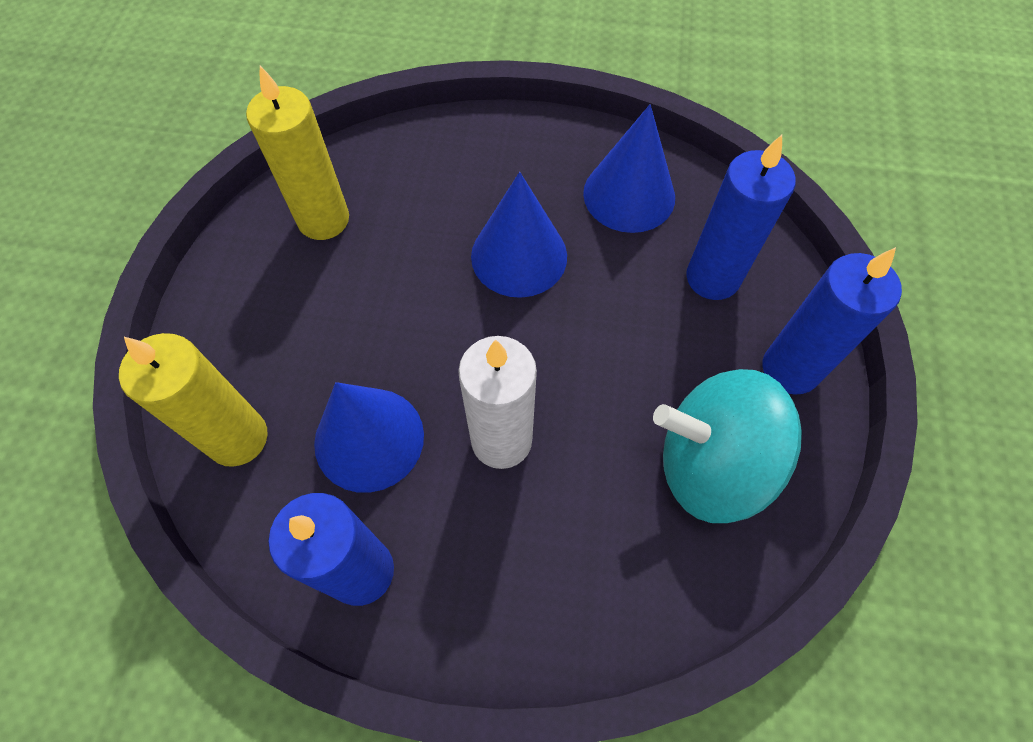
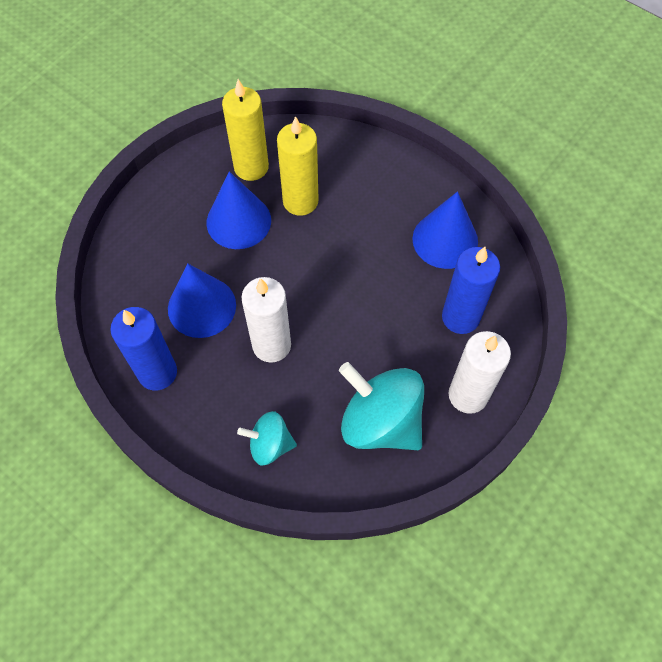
camera: 30 degrees right, 0 degrees up
yellow candle [119,333,268,467] -> yellow candle moved to [277,116,318,216]
blue cone [471,172,567,298] -> blue cone moved to [207,171,271,249]
blue candle [762,247,902,395] -> white candle [448,331,511,414]
none -> turquoise spinning top [237,411,297,466]

